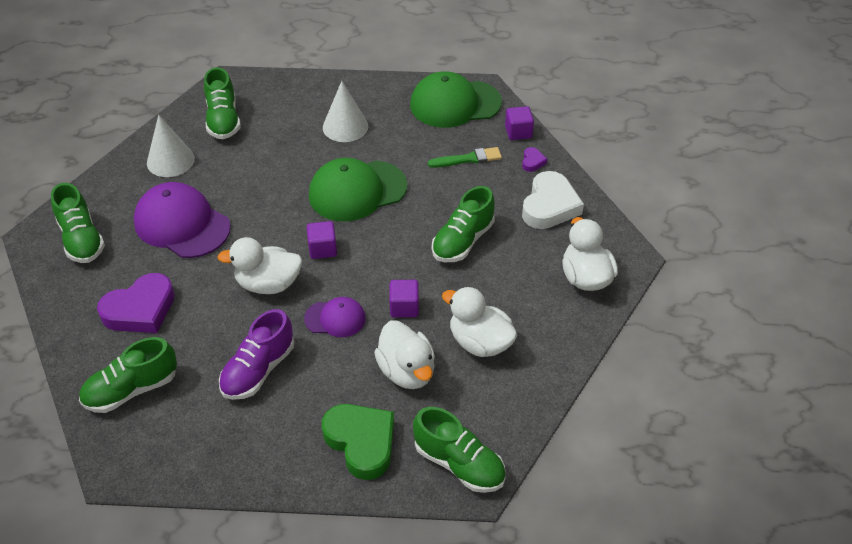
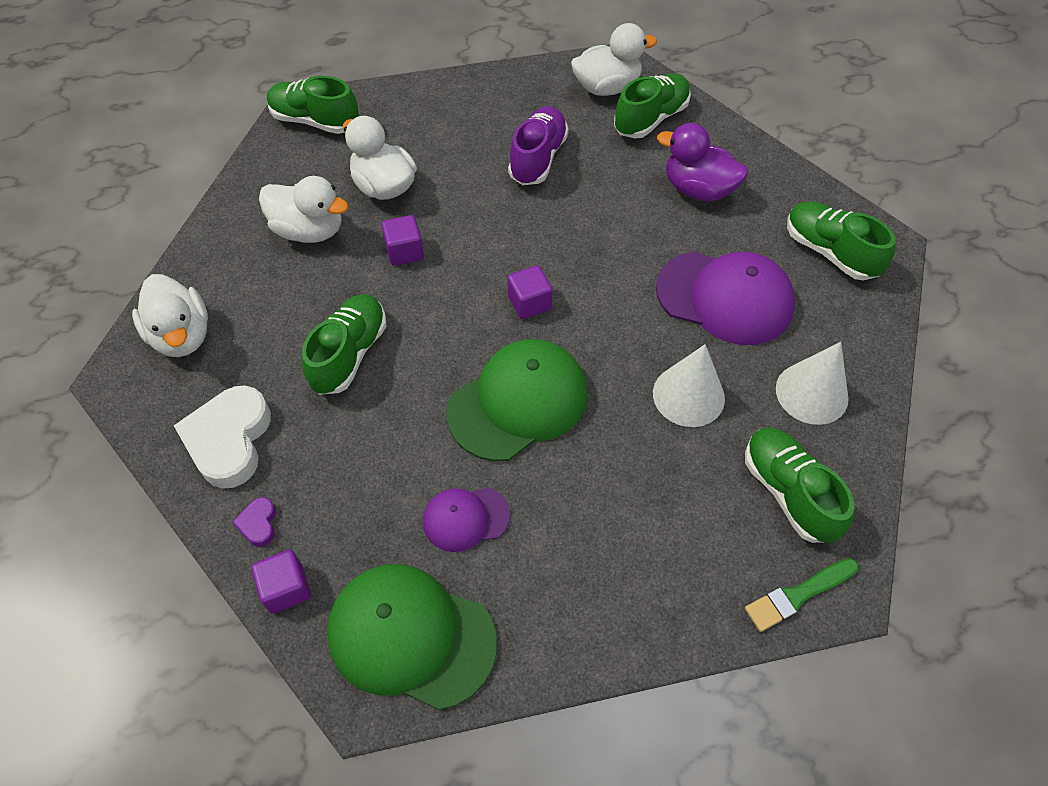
camera: 165 degrees right, 10 degrees up
purple heart [97,273,175,333] -> purple duck [657,123,748,202]
white duck [217,237,302,294] -> white duck moved to [571,23,657,96]
purple cap [304,297,366,337] -> purple cap moved to [423,487,510,552]
green heart [322,404,394,480] -> none
white cone [323,81,368,142] -> white cone moved to [653,344,725,427]
green cap [410,71,502,128] -> green cap turned 135 degrees counterclockwise [327,564,497,710]
green brush [428,147,502,168] -> green brush moved to [745,558,859,632]

